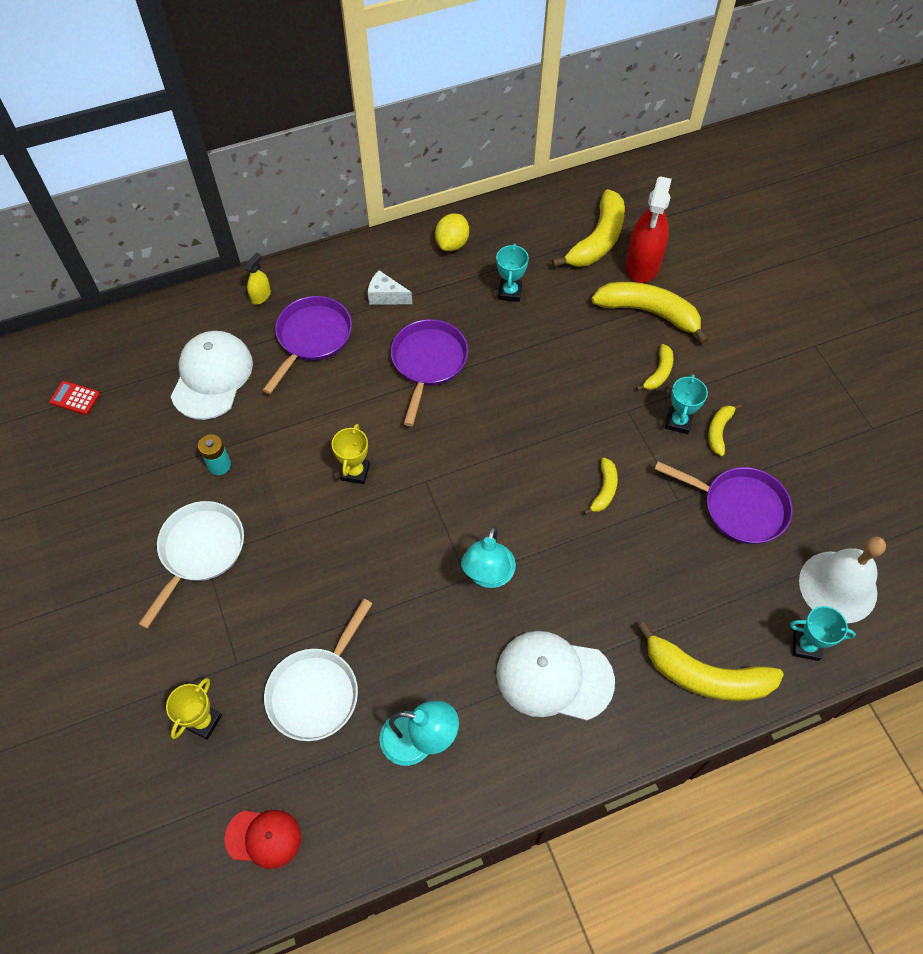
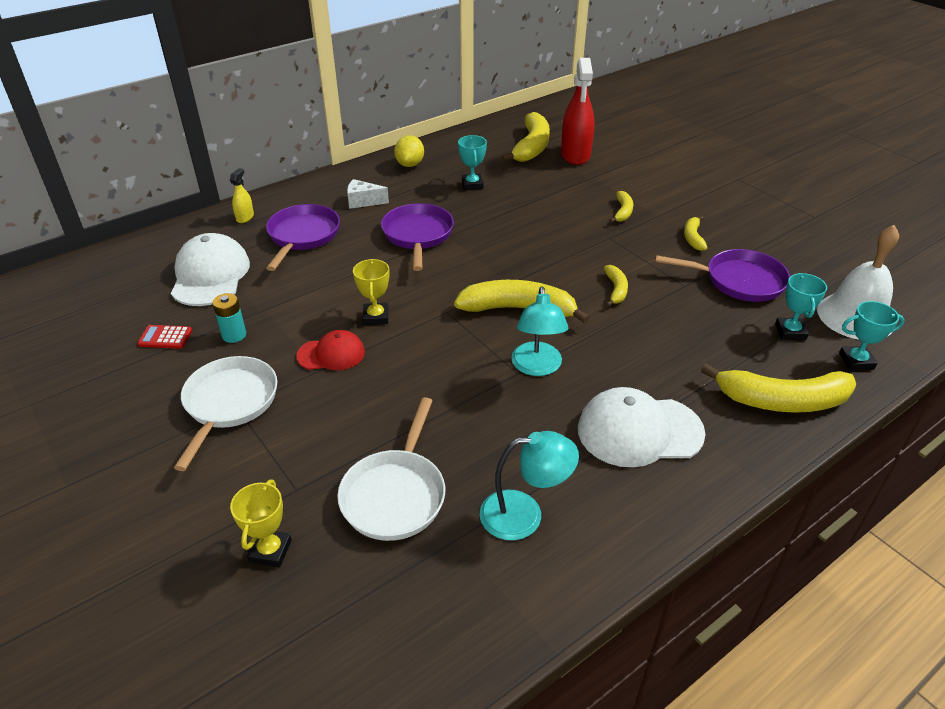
camera: 15 degrees left, 20 degrees down
red calculator [50,381,100,415] -> red calculator moved to [137,325,192,349]
red cap [224,810,301,869] -> red cap moved to [296,330,365,370]
yellow banana [591,282,709,344] -> yellow banana moved to [454,280,590,324]
turquoise trophy [665,374,708,434] -> turquoise trophy moved to [775,273,827,340]

